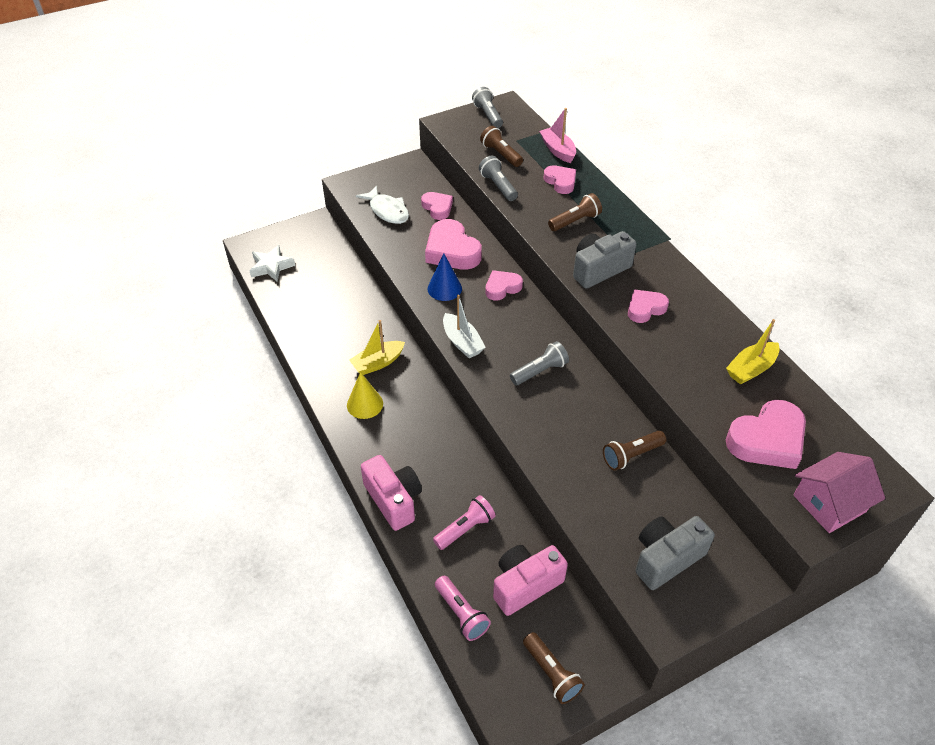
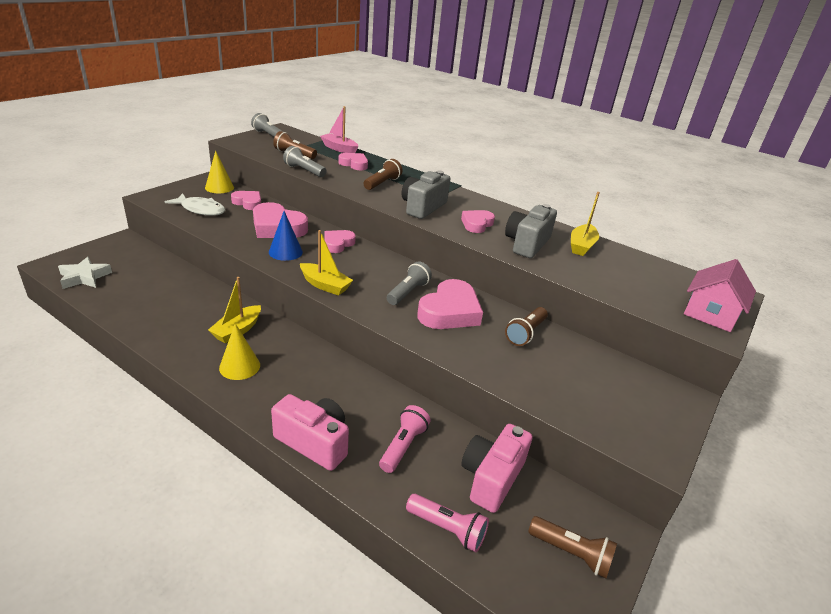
camera: 30 degrees left, 15 degrees down
white boat [443,294,486,358] -> yellow boat [300,230,353,296]
grey camera [635,516,715,590] -> grey camera moved to [505,204,557,258]
pink heart [726,400,806,469] -> pink heart moved to [417,279,483,329]
none -> yellow cone [205,151,234,193]

